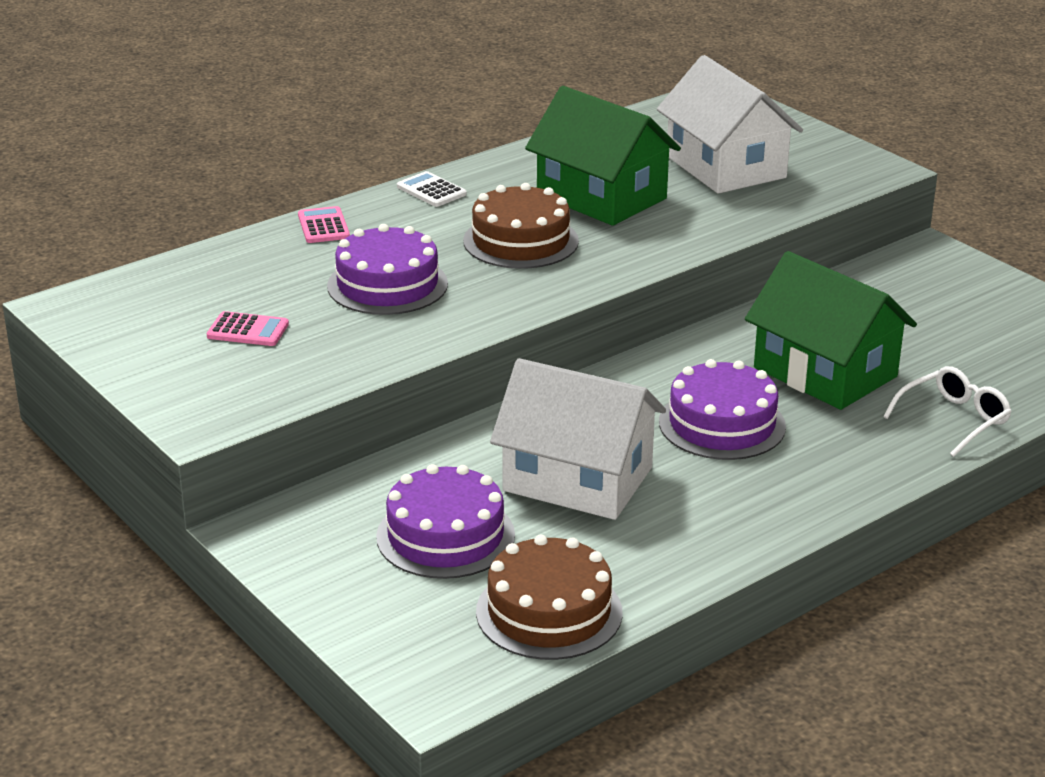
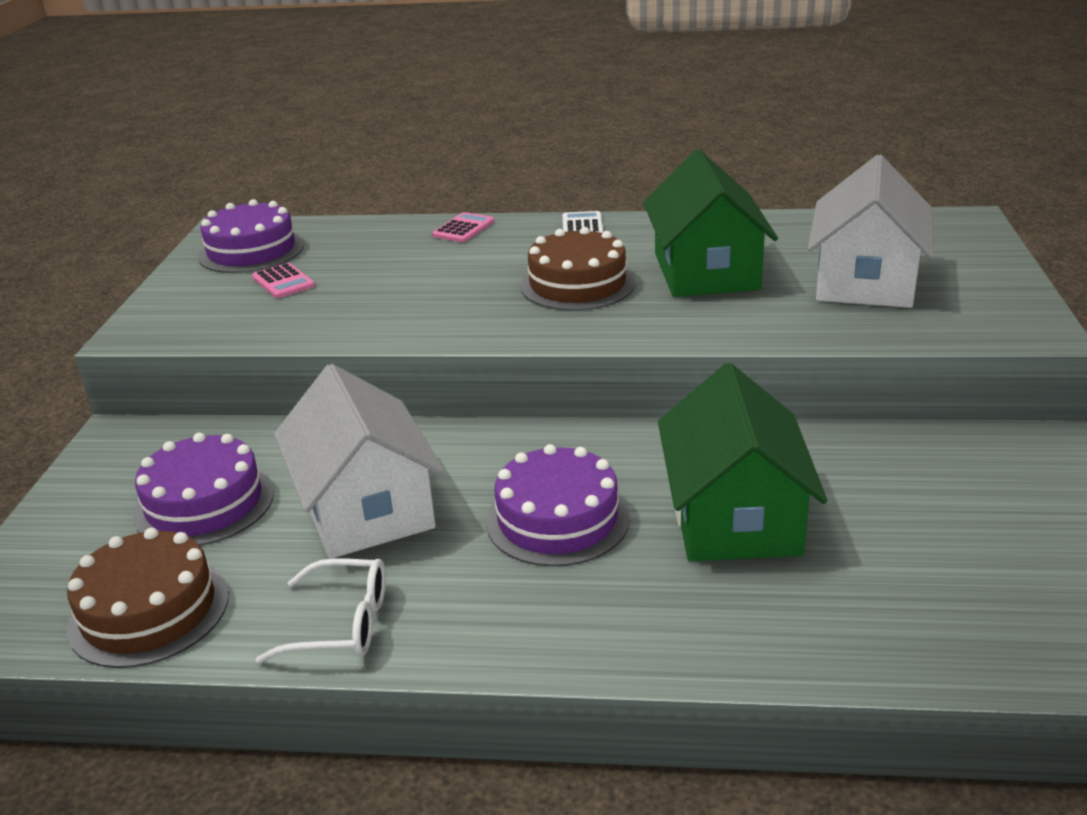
camera: 45 degrees right, 0 degrees up
purple cake [327,224,448,315] -> purple cake moved to [198,199,304,273]
white glasses [883,366,1012,457] -> white glasses moved to [256,558,386,663]

